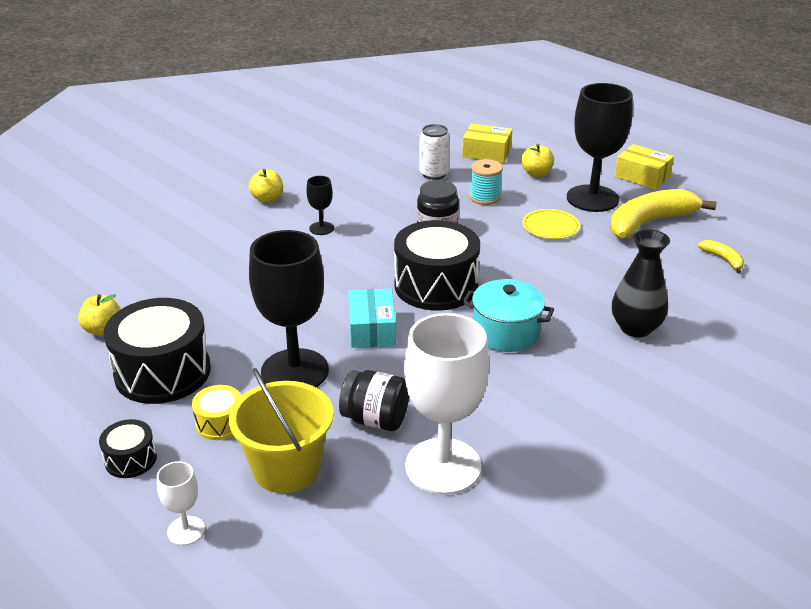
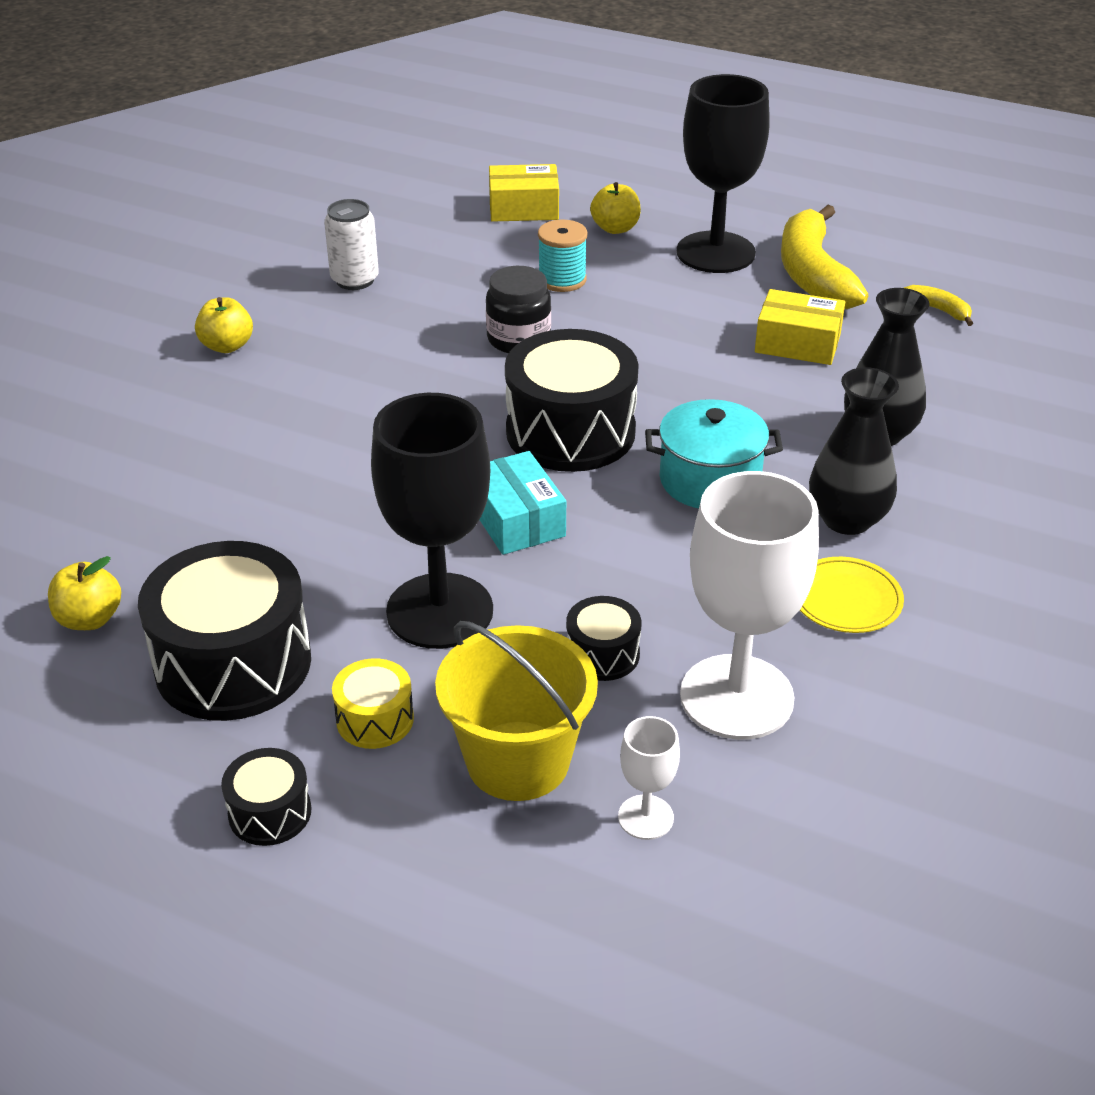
camera: 20 degrees left, 5 degrees up
white goblet [157,461,205,546] -> white goblet moved to [618,716,680,840]
black goblet [306,176,334,235] -> none
black jar [339,370,409,431] -> black drum [566,596,641,681]
white can [419,124,450,180] -> white can moved to [324,199,379,290]
yellow plate [522,209,580,239] -> yellow plate moved to [800,557,904,633]
yellow banana [610,189,717,238] -> yellow banana turned 45 degrees counterclockwise [781,205,868,309]
yellow box [615,144,674,190] -> yellow box moved to [755,289,845,365]
none -> black vase [809,367,899,535]

